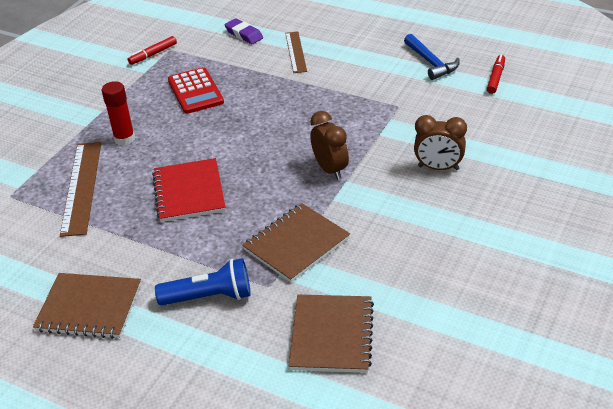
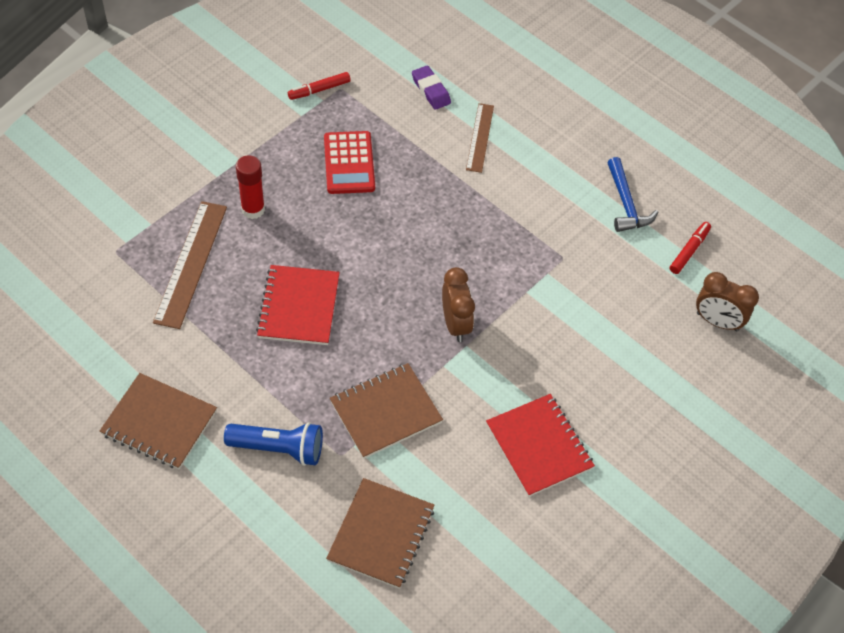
camera: 10 degrees right, 15 degrees up
brown clock [414,115,467,170] -> brown clock moved to [696,272,759,331]
none -> red notebook [486,394,595,497]

